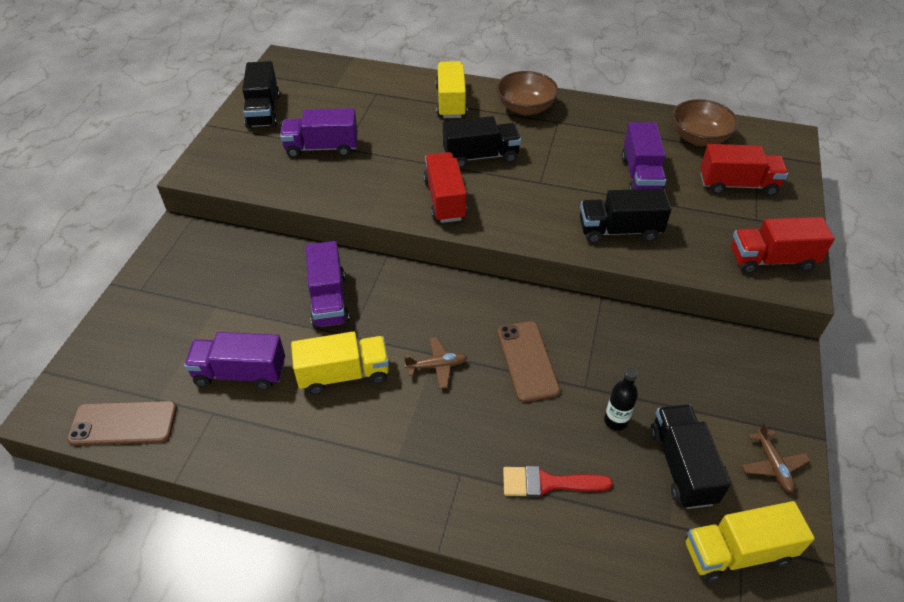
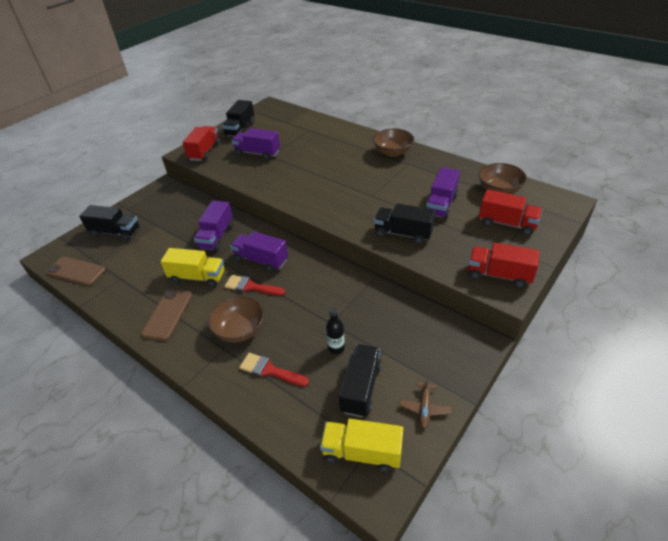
camera: 25 degrees right, 5 degrees down
purple truck [184,332,285,390] -> purple truck moved to [230,232,288,272]
brown plane [404,337,467,389] -> red brush [225,275,285,296]
red truck [423,152,467,223] -> red truck moved to [182,126,220,161]
yellow truck [436,61,467,118] -> none
black truck [443,116,521,168] -> black truck moved to [79,205,140,241]
brown phone [497,321,560,402] -> brown phone moved to [141,289,192,341]
none -> brown bowl [208,296,264,343]

